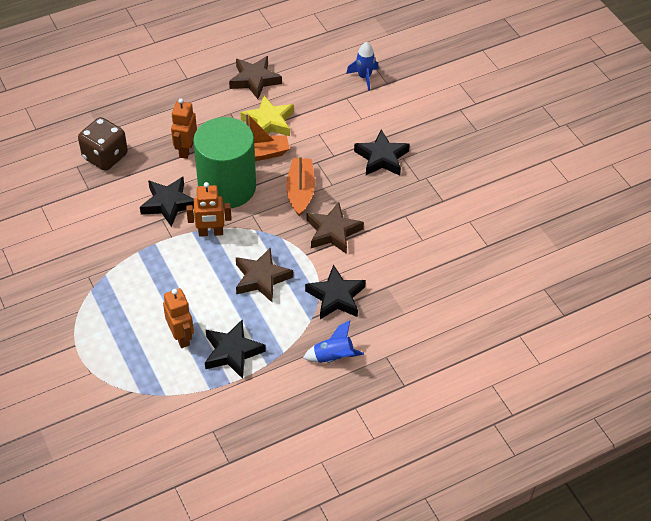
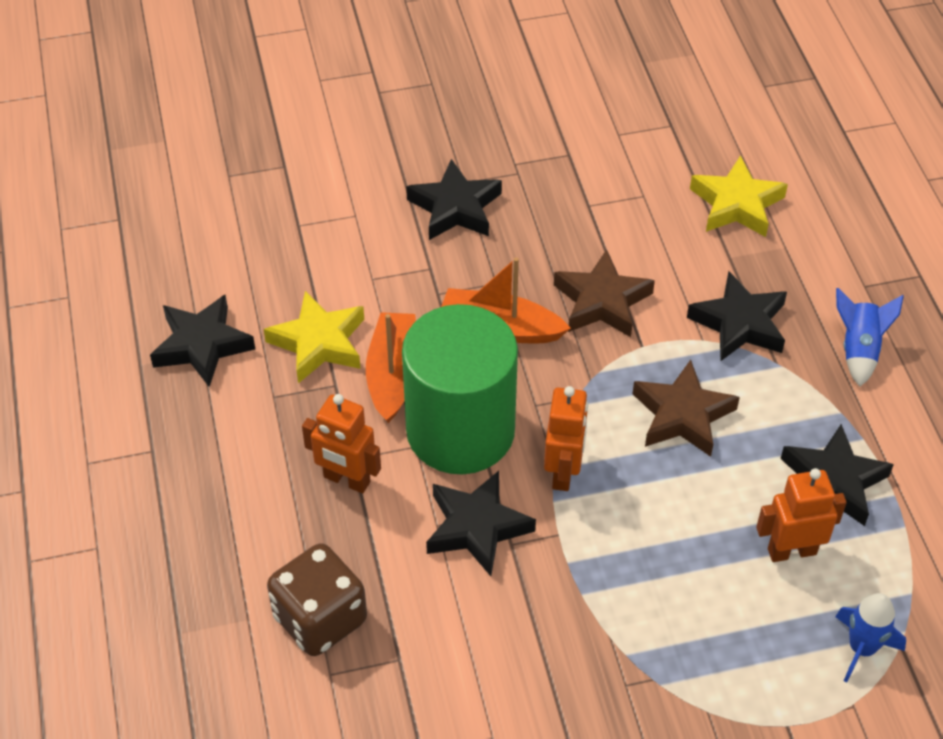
camera: 75 degrees left, 0 degrees up
brown star [229,56,282,99] -> black star [150,295,255,387]
blue rocket [346,42,379,91] -> blue rocket moved to [835,593,906,682]
none -> yellow star [690,155,788,237]

